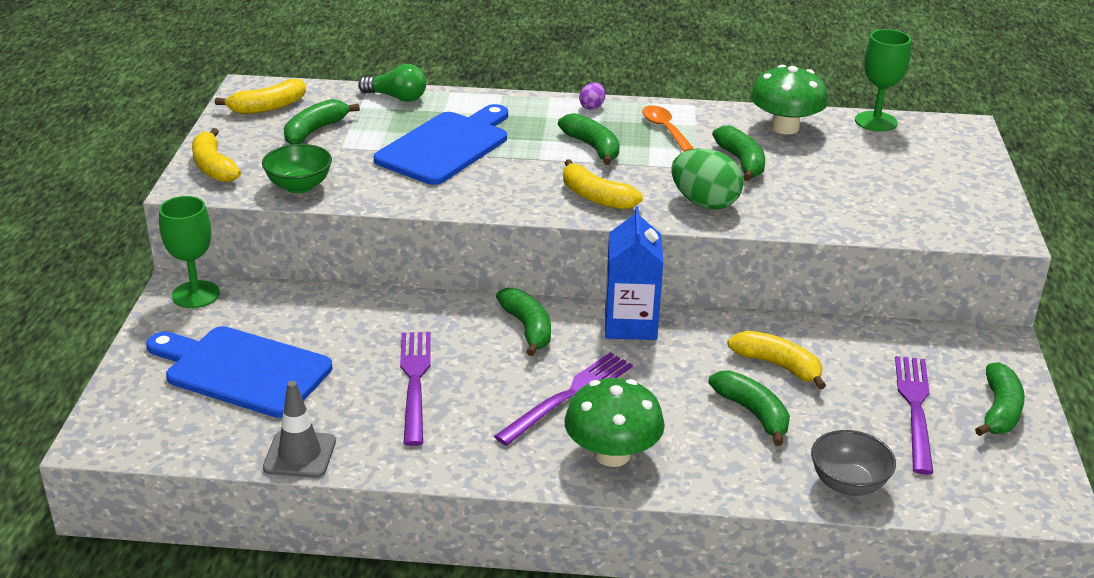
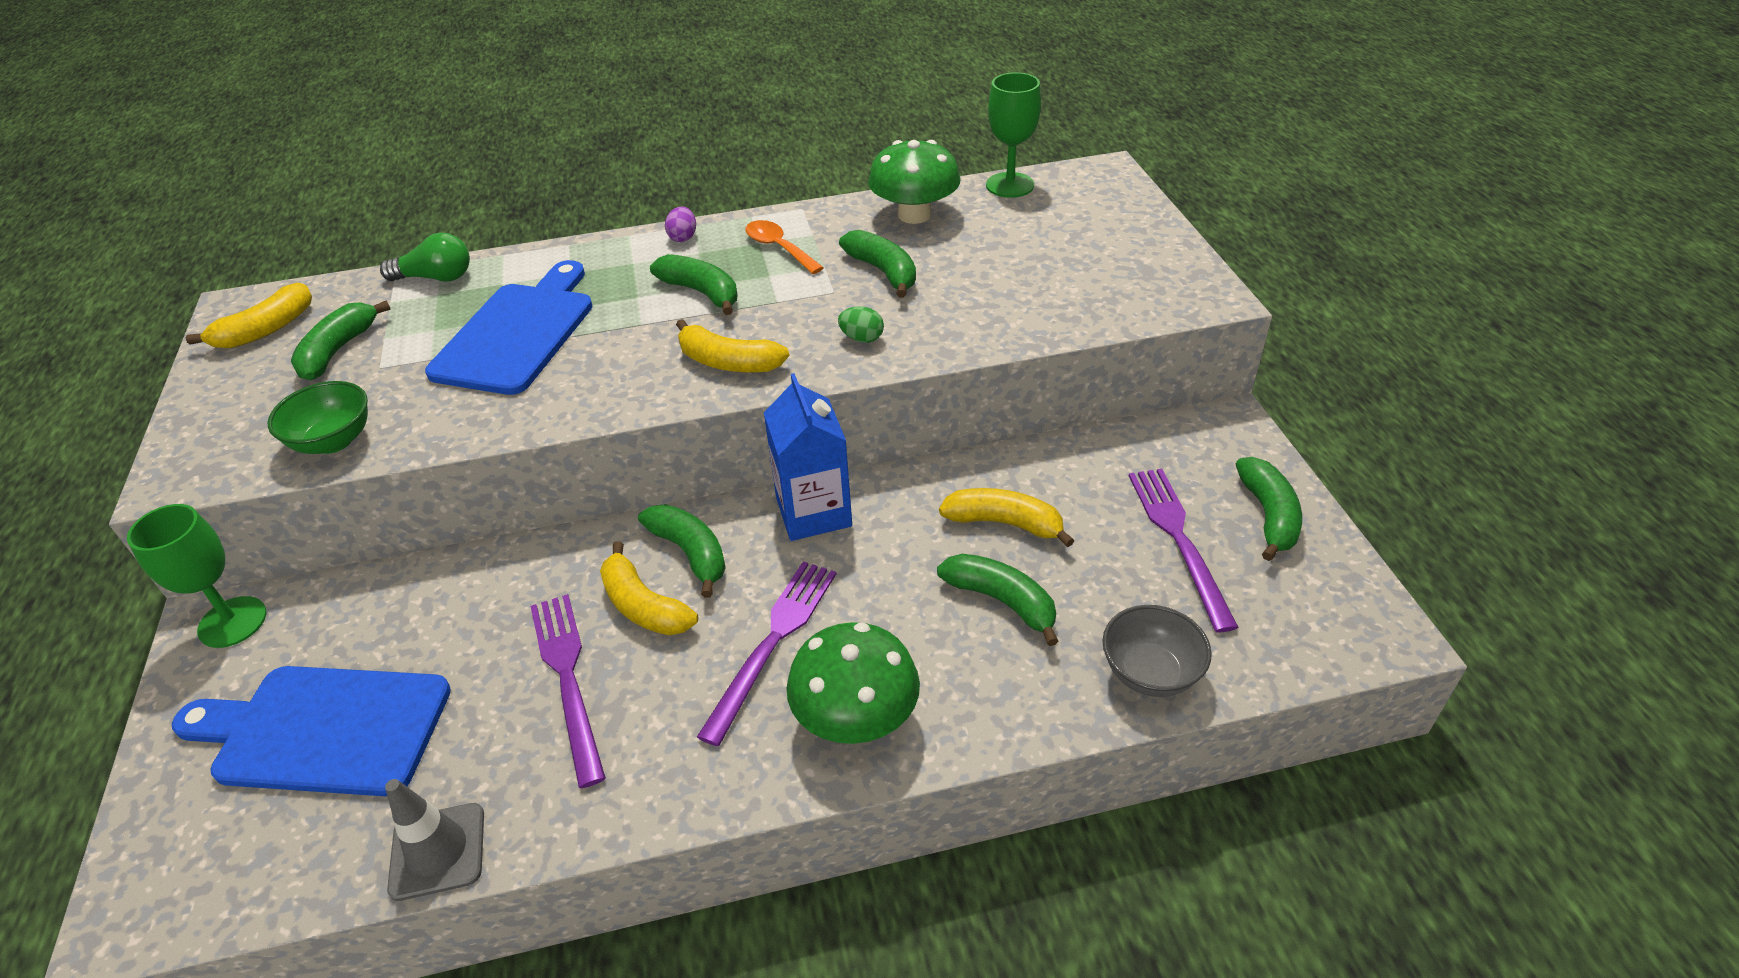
camera: 15 degrees left, 10 degrees up
yellow banana [192,128,241,182] -> yellow banana moved to [600,541,698,635]
green egg [671,149,744,210] -> green egg [838,306,884,343], size x0.49

